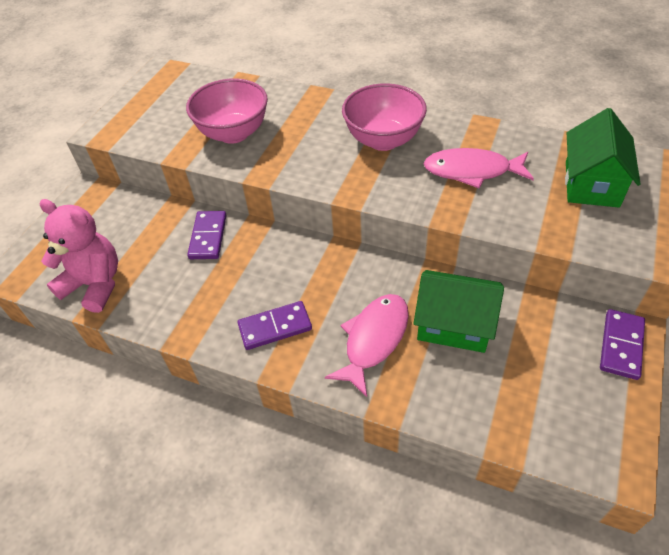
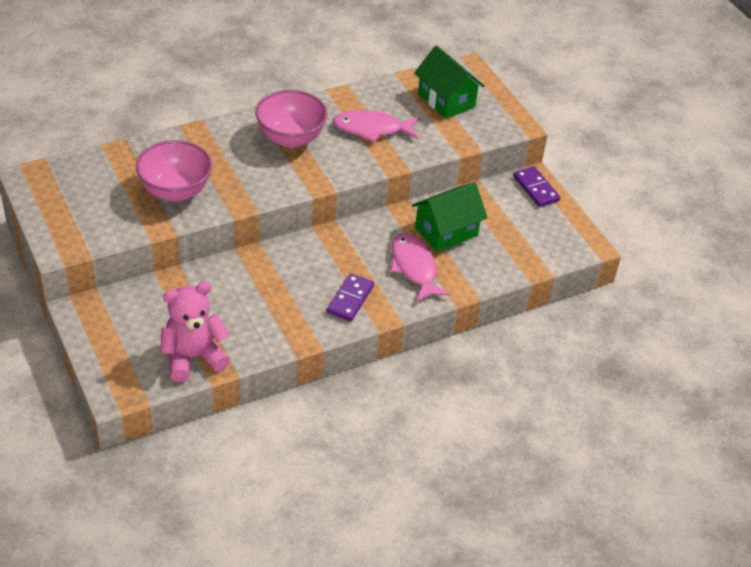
camera: 55 degrees left, 5 degrees down
purple domino [187,211,227,259] -> none
pink fish [424,148,534,188] -> pink fish turned 45 degrees clockwise [333,110,418,142]

